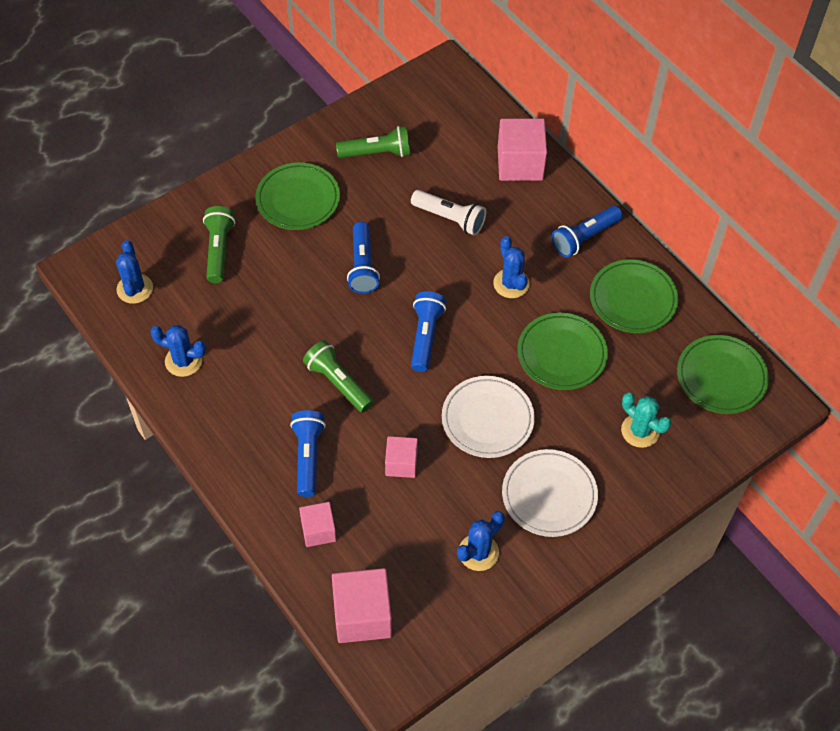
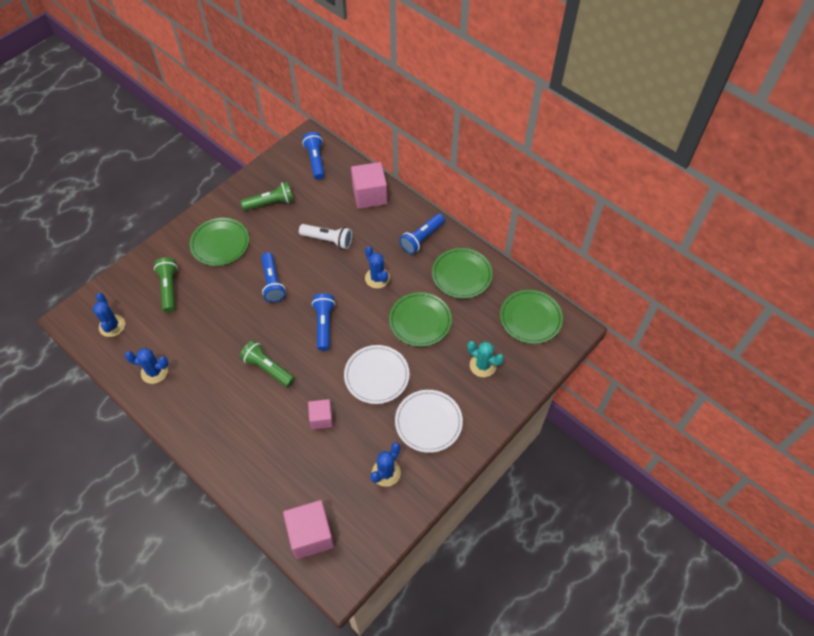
camera: 10 degrees left, 0 degrees up
blue flashlight [290,410,326,497] -> blue flashlight moved to [302,132,325,180]
pink cube [299,502,336,547] -> none

